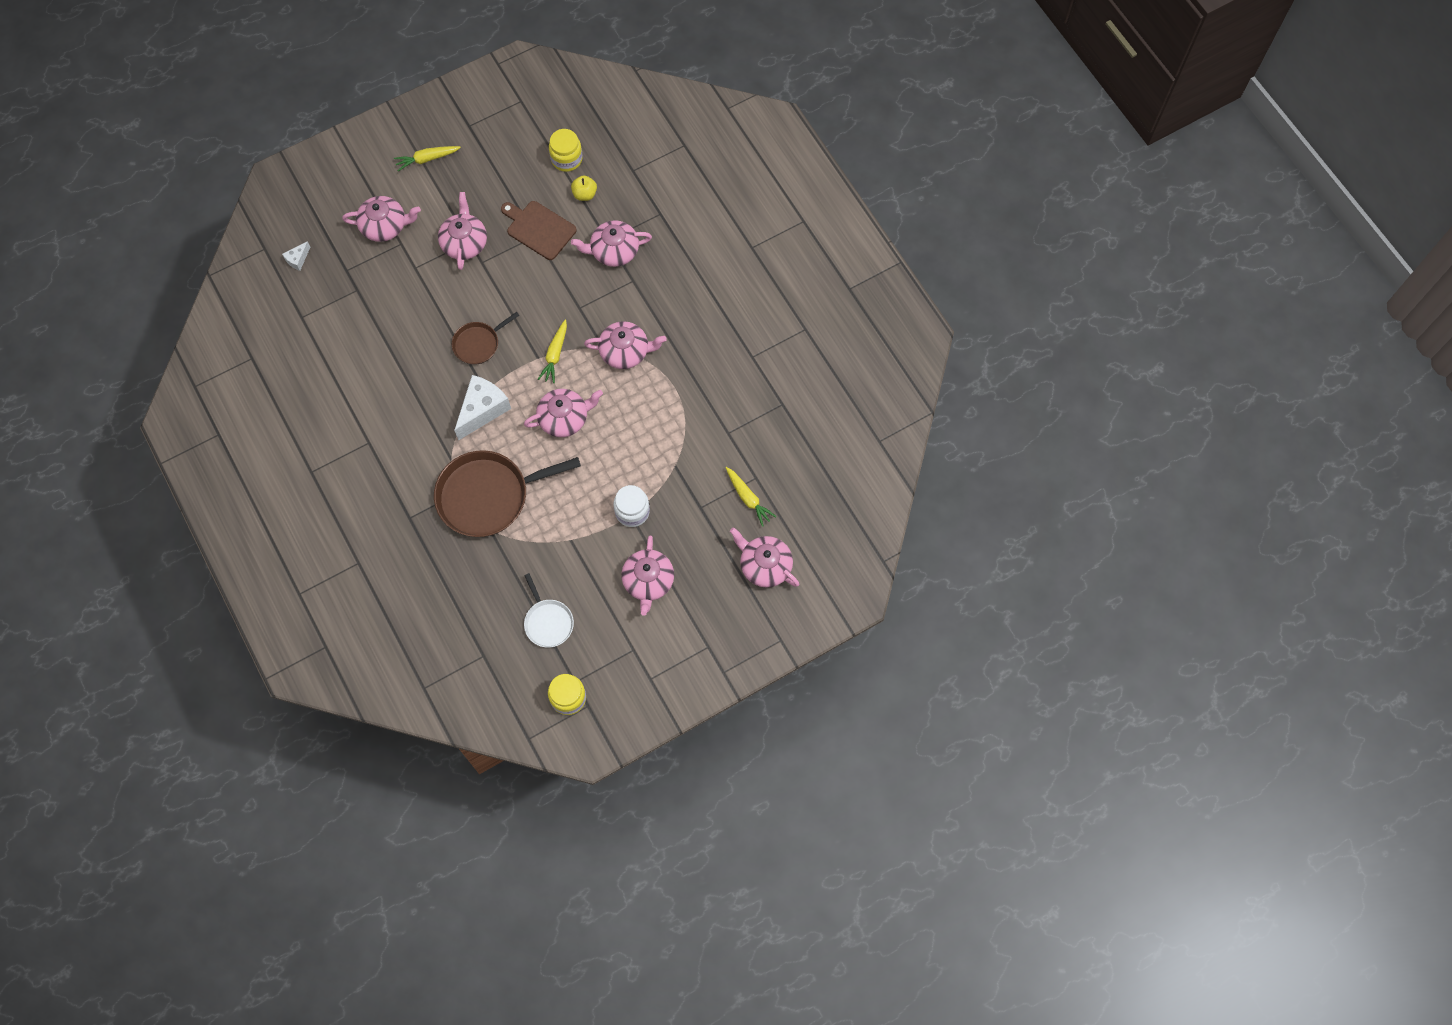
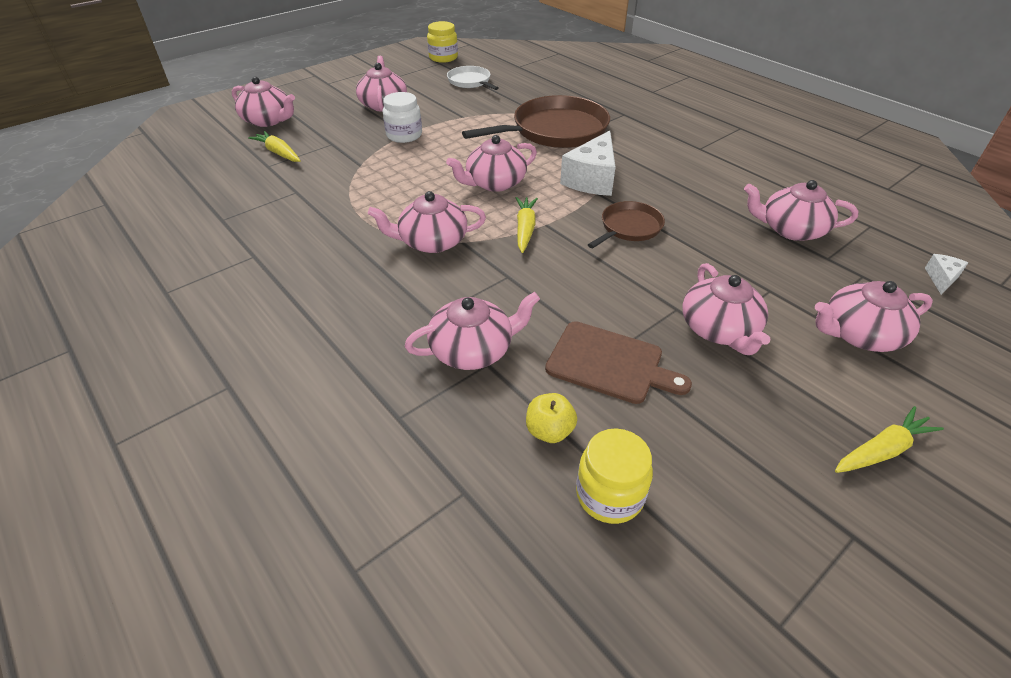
camera: 170 degrees right, 25 degrees down
none -> pink teapot [744,180,858,241]

